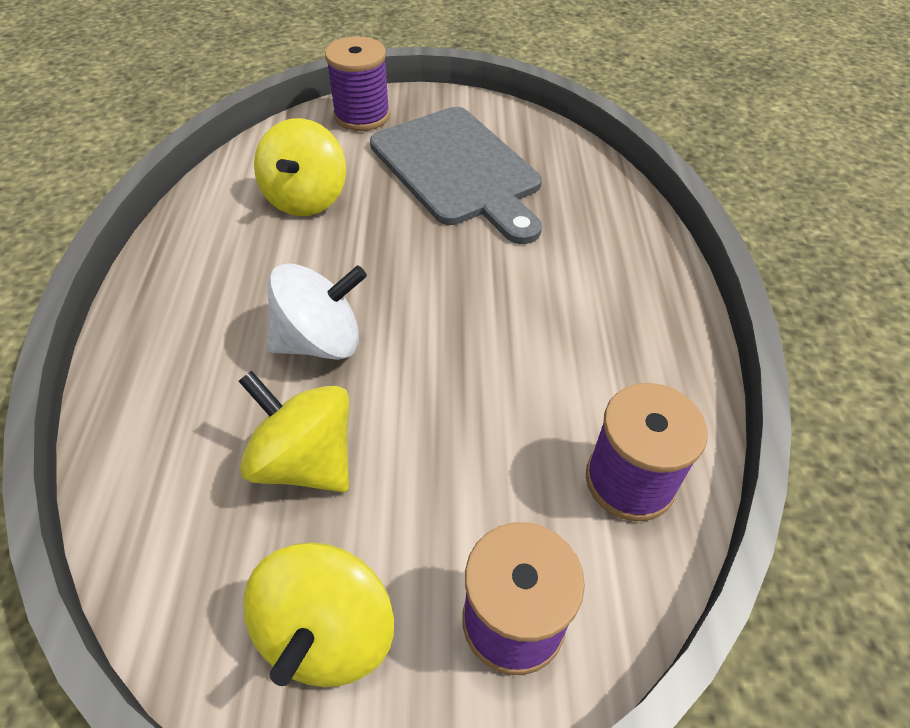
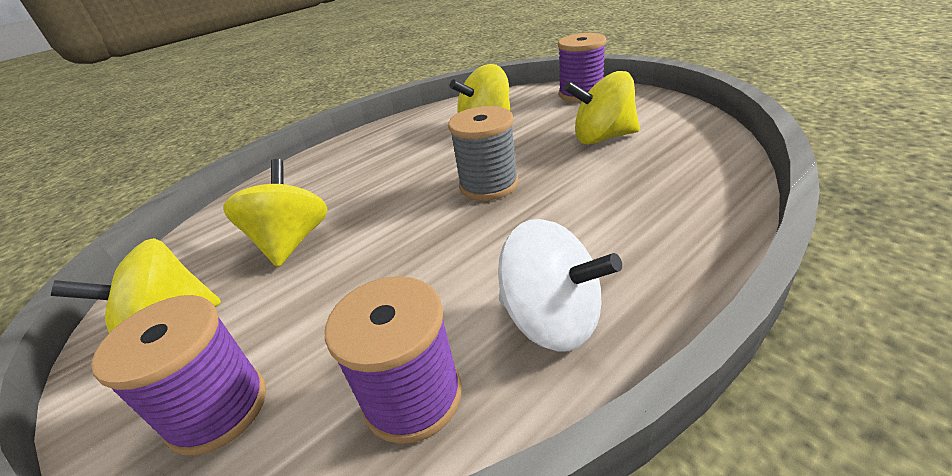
camera: 55 degrees right, 15 degrees down
white spinning top [267,263,367,360] -> white spinning top moved to [498,219,622,352]
grey cutting board [370,107,542,244] -> yellow spinning top [564,71,640,144]
none -> grey spool [448,106,519,201]

